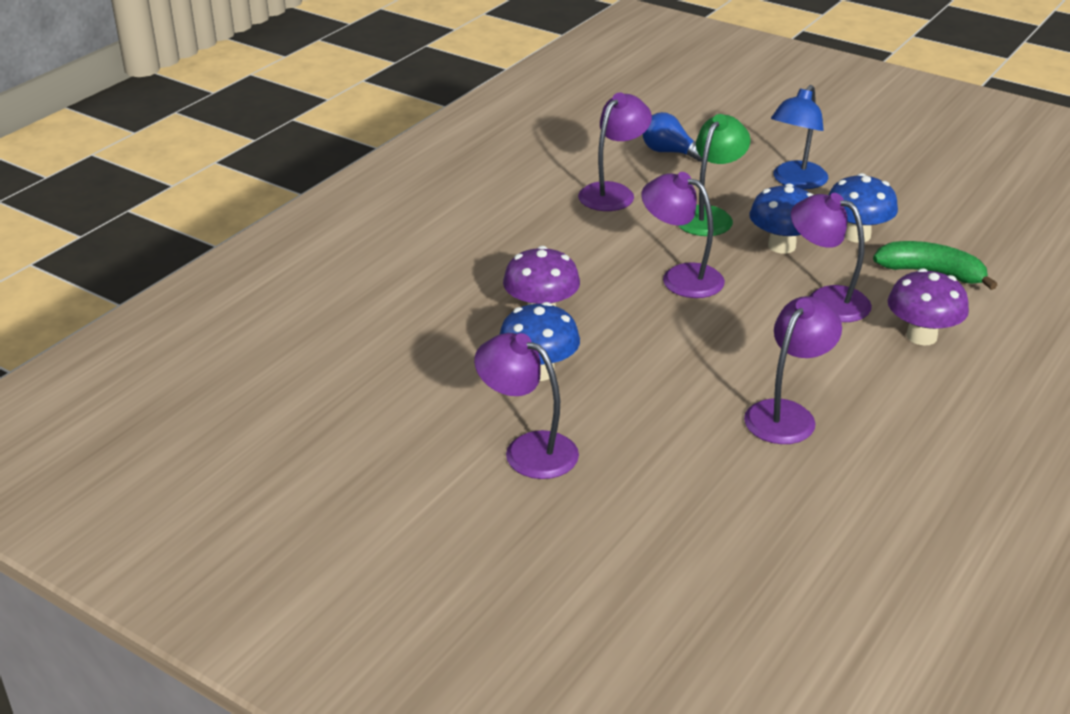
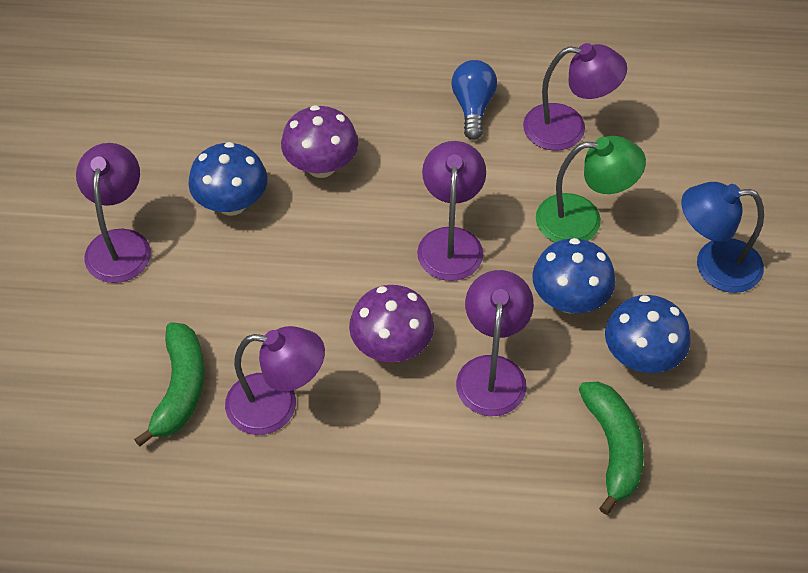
camera: 60 degrees right, 20 degrees up
blue light bulb [642,112,702,162] -> blue light bulb moved to [451,60,497,140]
purple mushroom [888,268,969,345] -> purple mushroom moved to [349,285,434,362]
none -> green banana [134,322,205,447]

